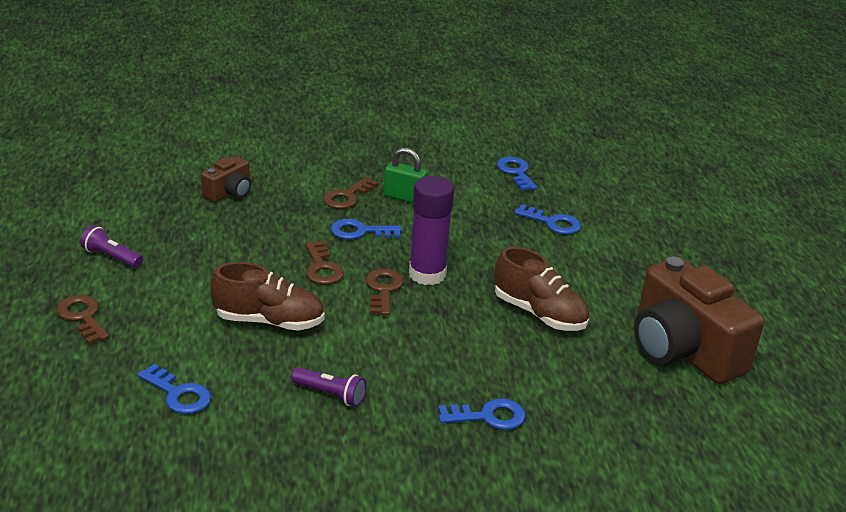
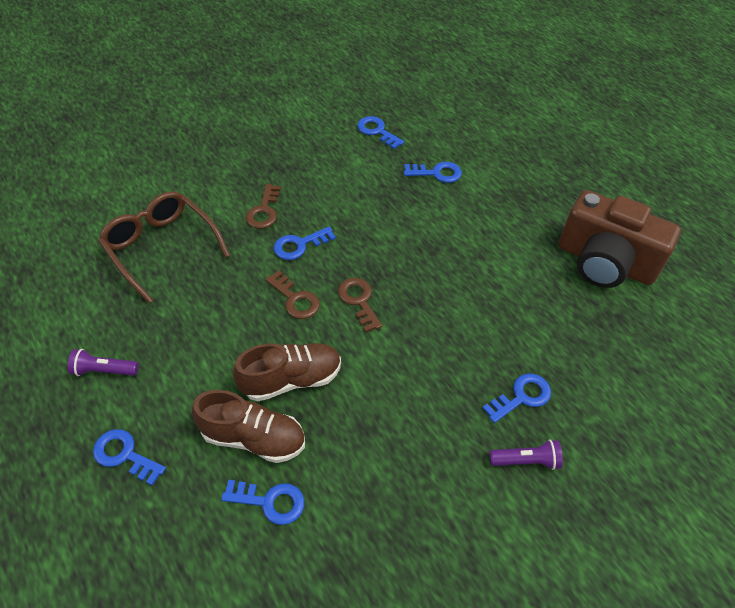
camera: 25 degrees left, 20 degrees up
brown key [57,295,109,344] -> blue key [93,429,166,486]
brown camera [201,156,251,202] -> brown glasses [98,191,230,303]
purple flashlight [291,367,367,407] -> purple flashlight moved to [489,439,563,470]
green padlock [384,147,427,203] -> none
purple glue stick [409,176,454,285] -> none
brown shoe [495,247,589,331] -> brown shoe moved to [192,390,305,463]

